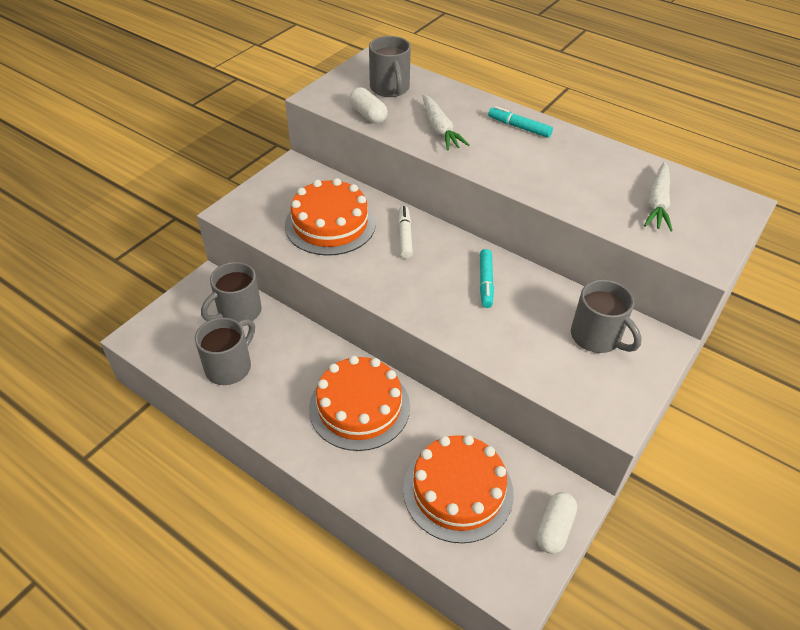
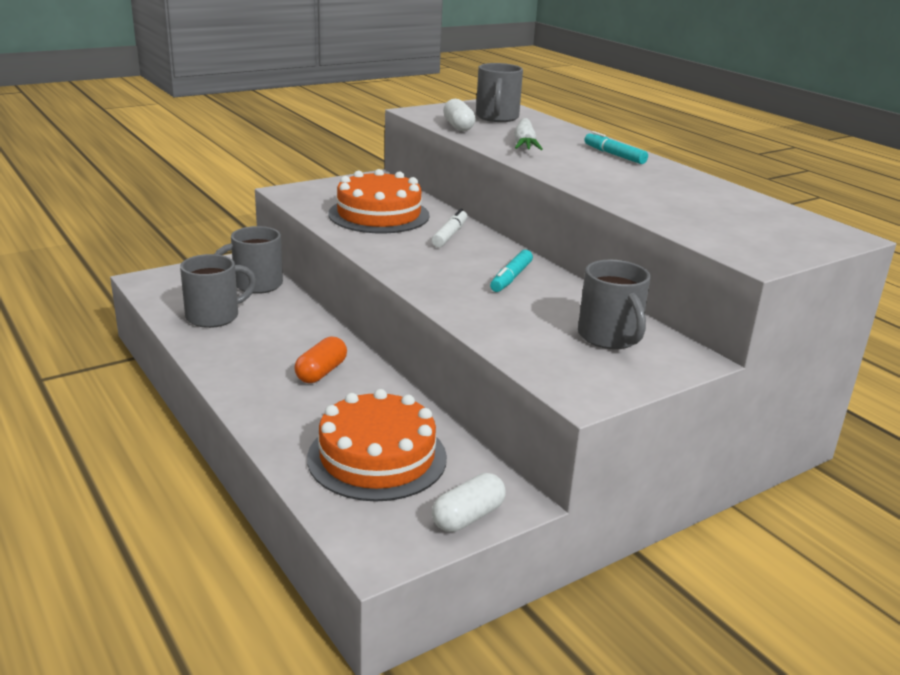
camera: 20 degrees right, 20 degrees down
orange cake [309,356,410,451] -> orange capsule [294,336,347,383]
white carrot [644,162,673,231] -> none

